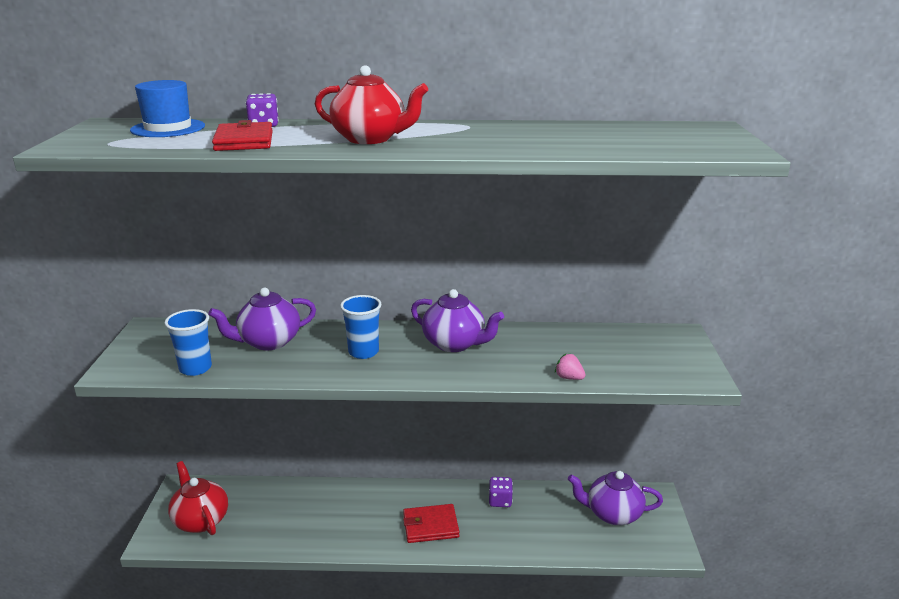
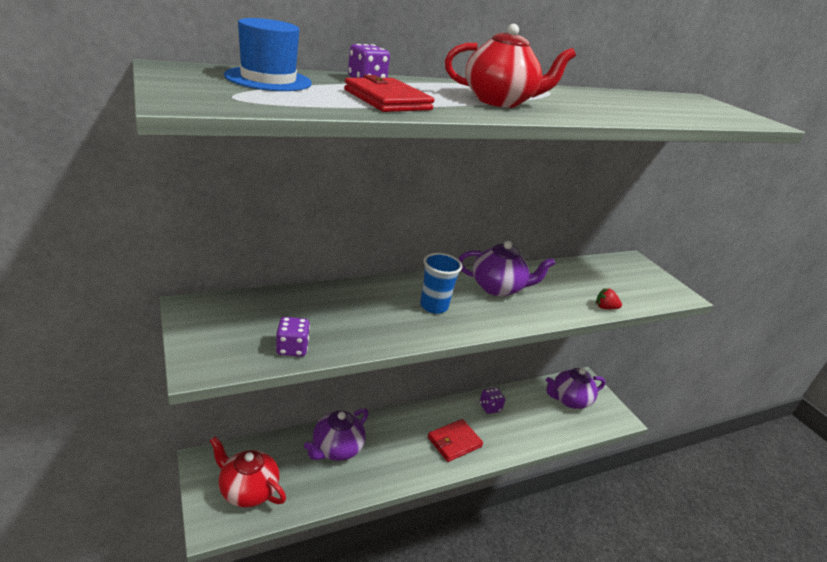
camera: 30 degrees left, 5 degrees up
blue cup [165,309,212,376] -> purple dice [276,317,310,357]
purple teapot [208,288,316,350] -> purple teapot moved to [304,408,369,461]
pink strawberry [555,354,586,380] -> red strawberry [596,288,622,309]

